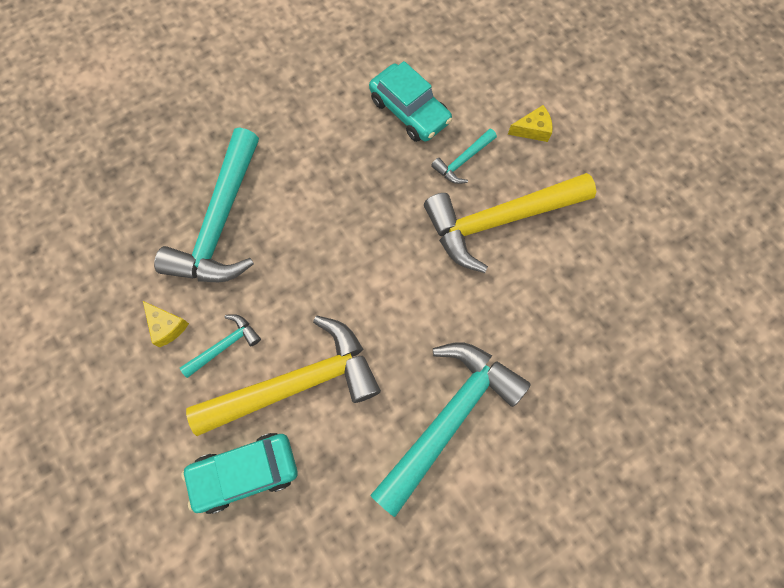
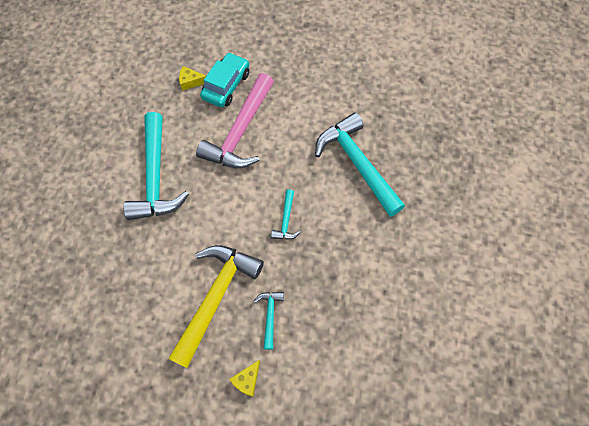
camera: 135 degrees right, 5 degrees down
yellow cheese [143,301,189,347] -> yellow cheese moved to [179,66,206,91]
turquoise hammer [180,314,261,378] -> turquoise hammer moved to [271,189,301,240]
yellow hammer [186,316,381,436] -> pink hammer [196,73,274,168]
turquoise car [369,61,452,142] -> none

